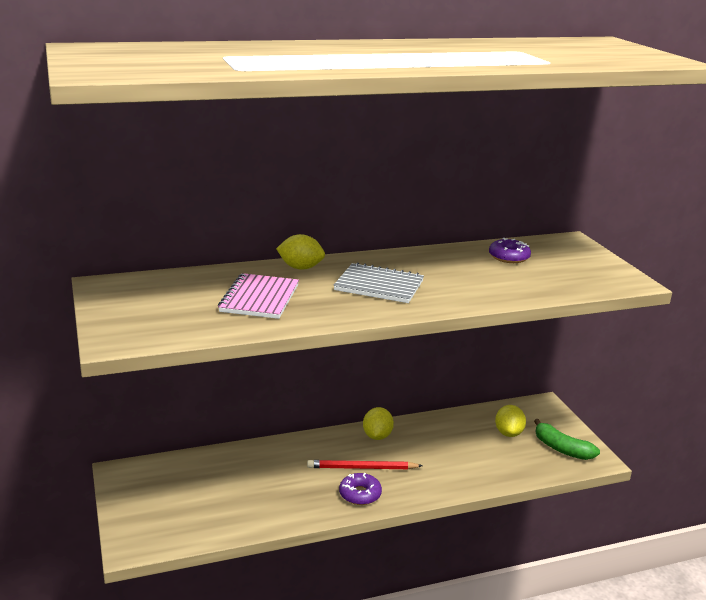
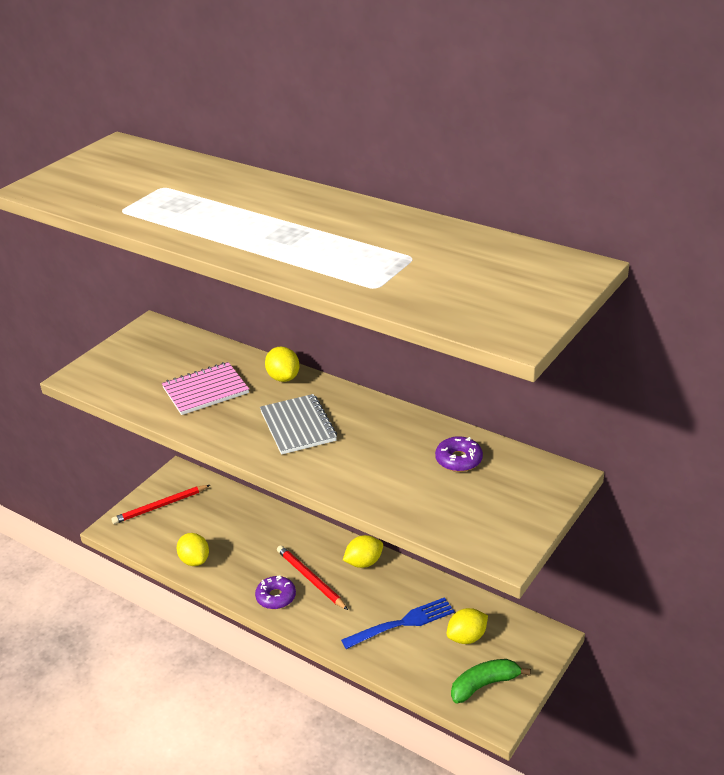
camera: 55 degrees right, 10 degrees up
green banana [534,419,600,460] -> green banana turned 60 degrees clockwise [451,659,531,704]
none -> red pencil [111,485,210,524]
none -> yellow lemon [177,533,209,566]
none -> blue fork [341,597,455,649]

